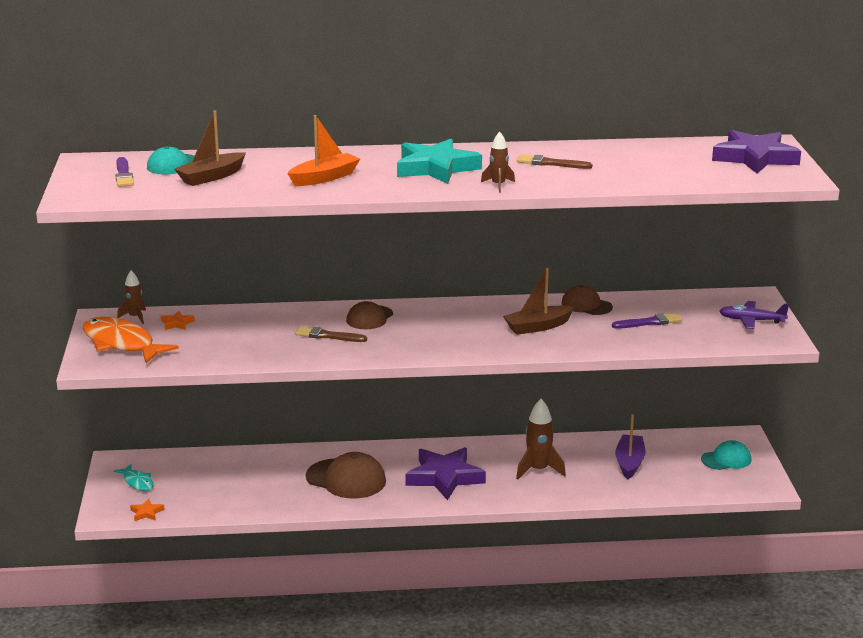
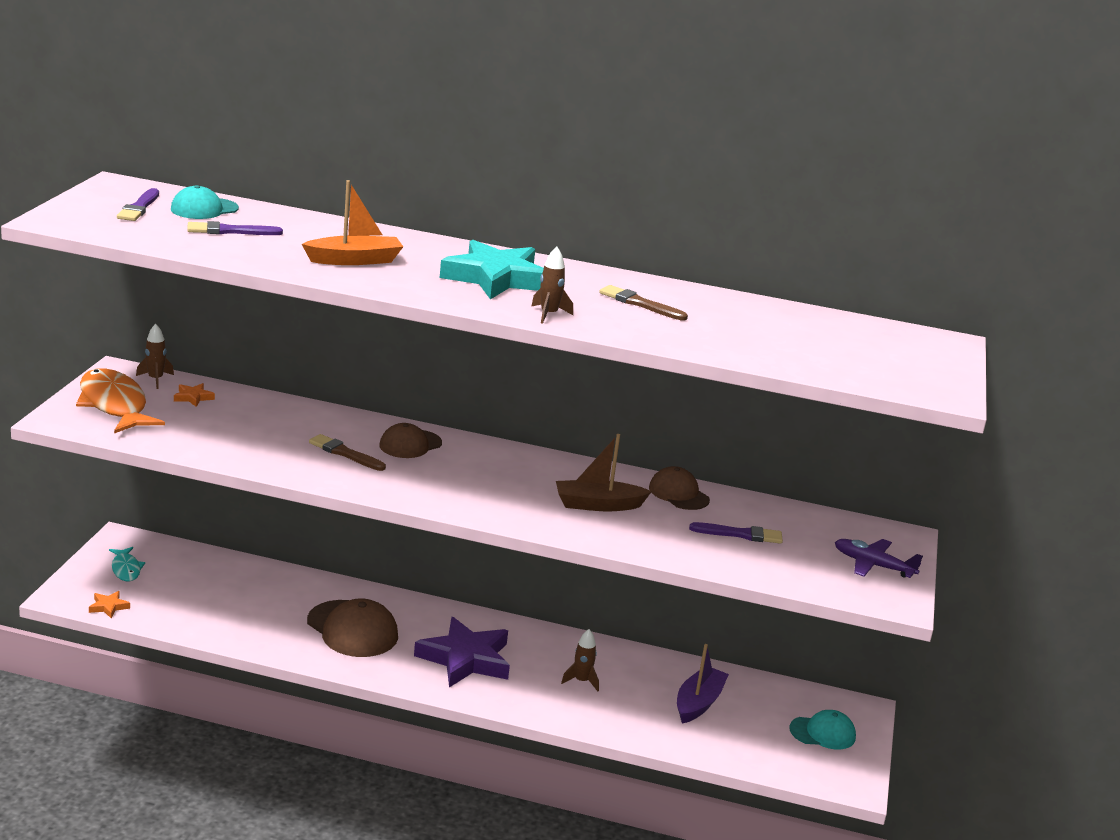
camera: 15 degrees right, 0 degrees up
brown boat [175,110,246,186] -> purple brush [187,221,283,235]
brown rocket [516,399,566,480] -> brown rocket [561,629,599,691], size x0.61
purple star [712,130,801,174] -> none

